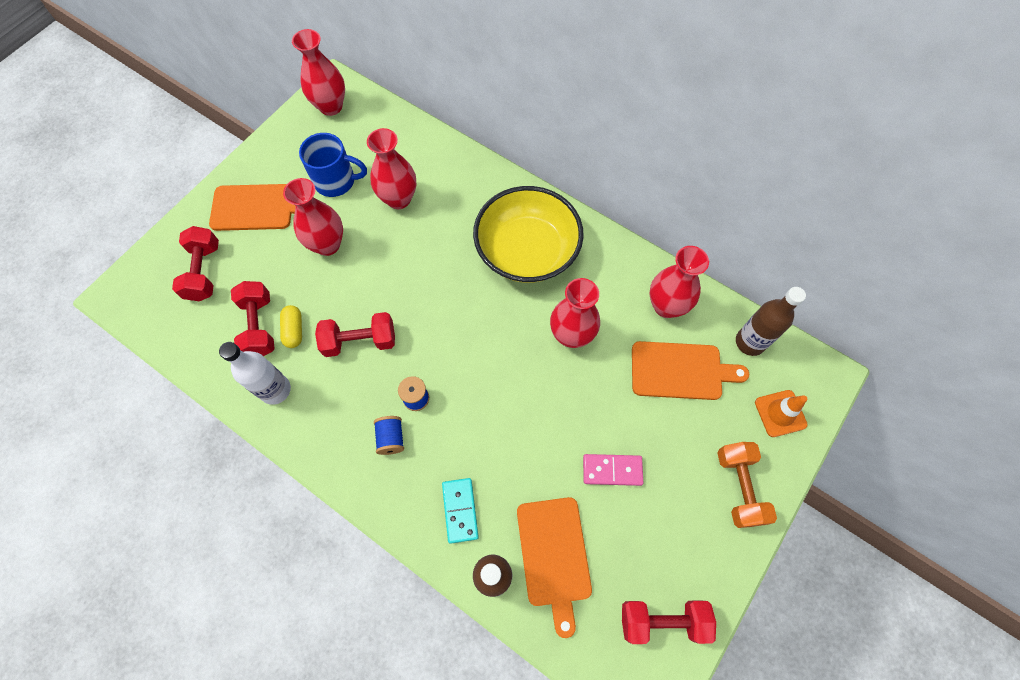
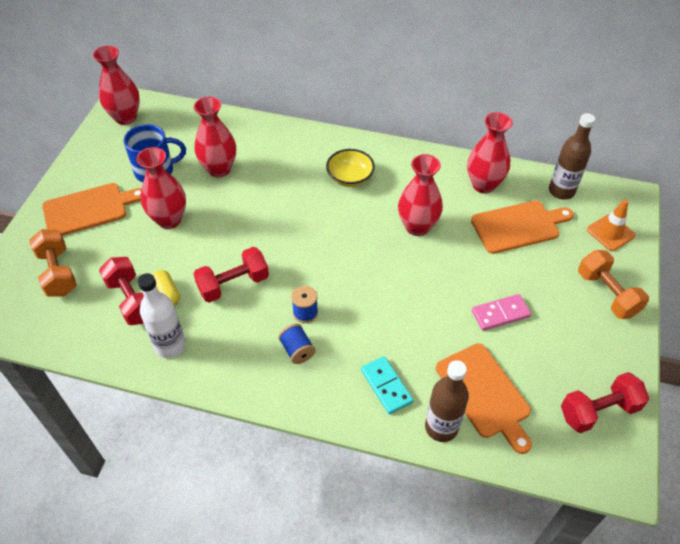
camera: 20 degrees left, 15 degrees down
red dumbbell [172,226,219,301] -> orange dumbbell [29,229,77,297]
yellow bowl [473,186,584,283] -> yellow bowl [326,149,375,187], size x0.50

